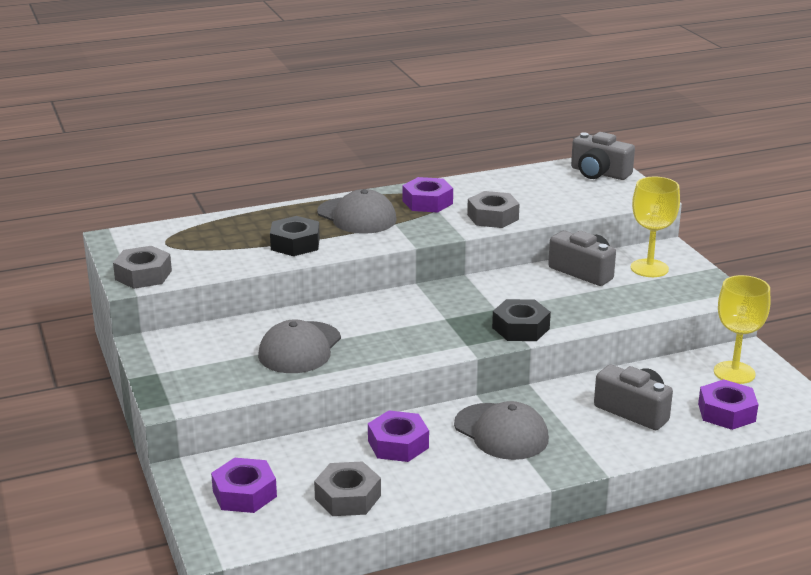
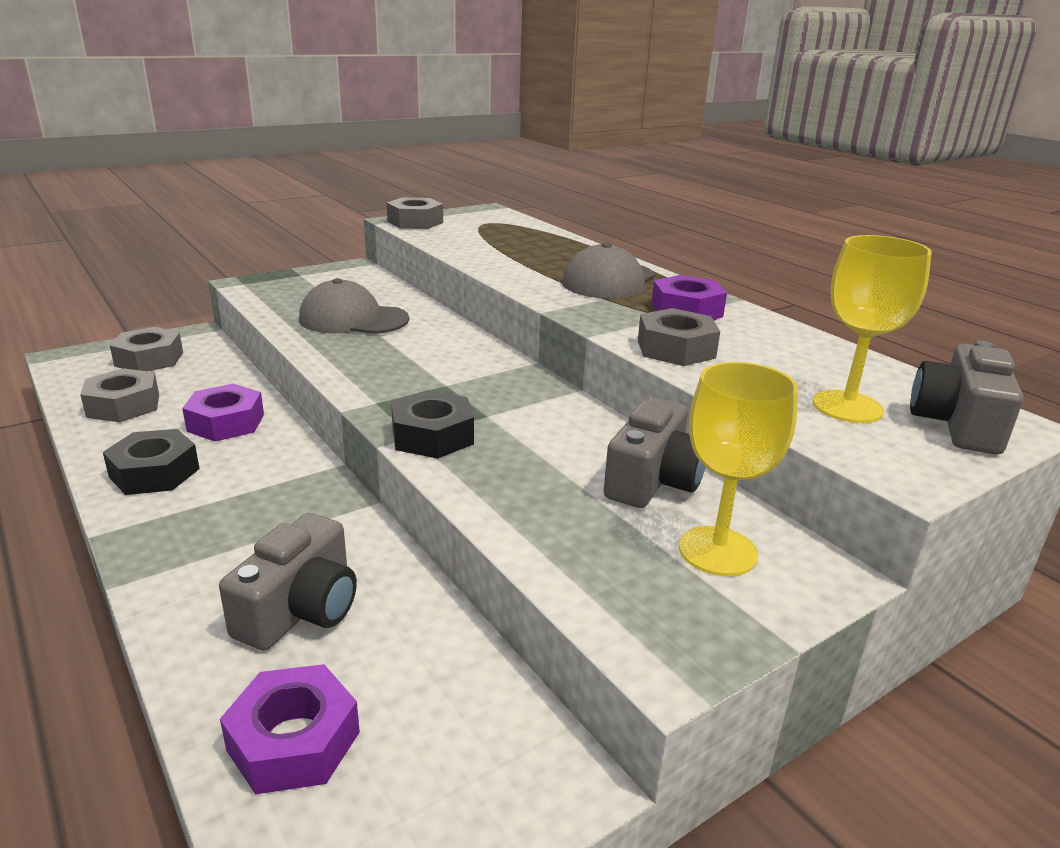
camera: 75 degrees right, 0 degrees up
purple nut [211,458,277,513] -> grey nut [110,327,183,371]
black nut [270,216,320,256] -> black nut moved to [103,429,200,495]
grey cap [454,401,549,460] -> none
yellow goblet [714,275,770,384] -> yellow goblet moved to [812,235,932,423]

